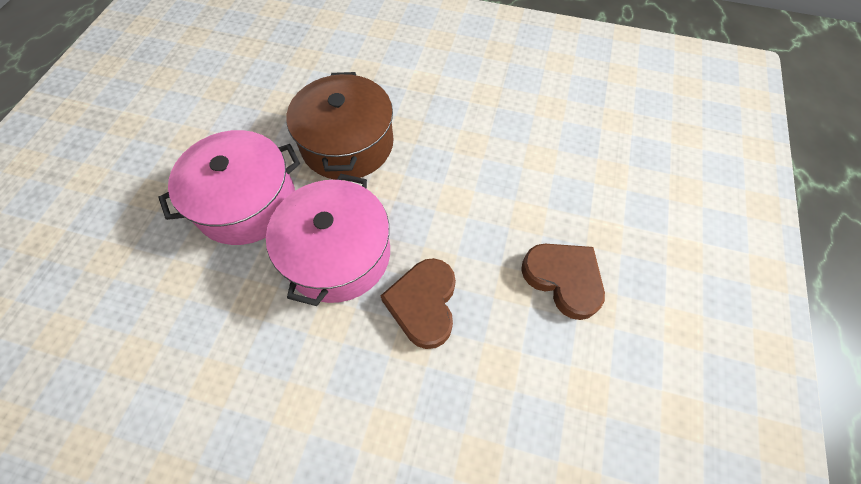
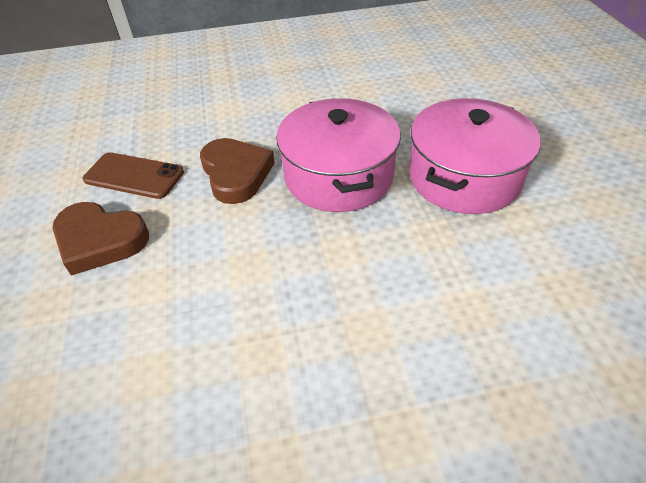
camera: 155 degrees right, 15 degrees down
brown pot [287,72,394,180] -> none
none -> brown phone [83,152,184,199]

